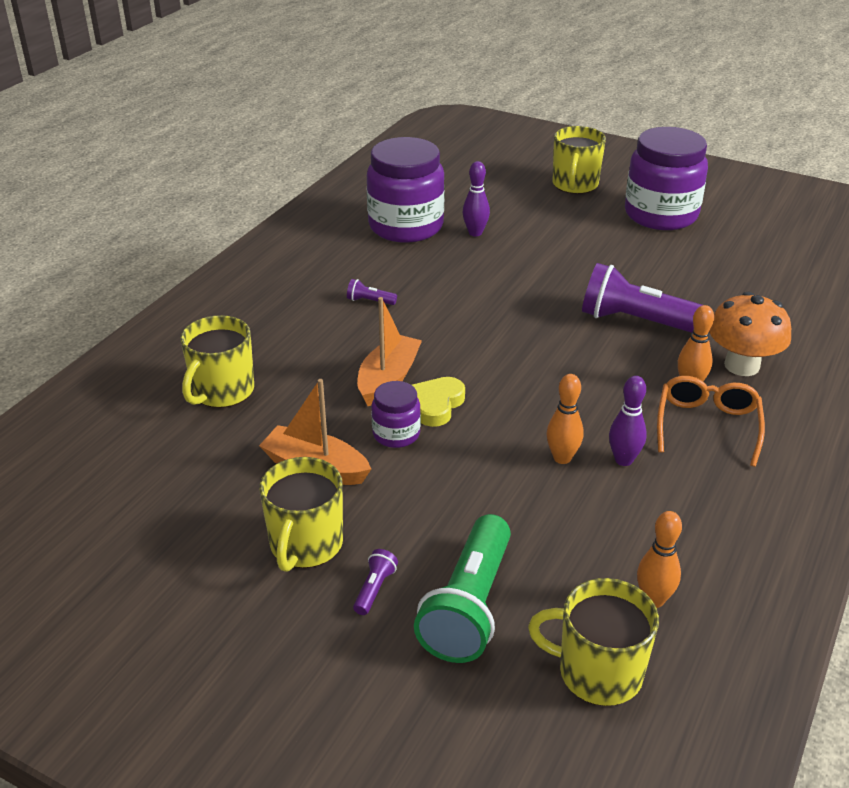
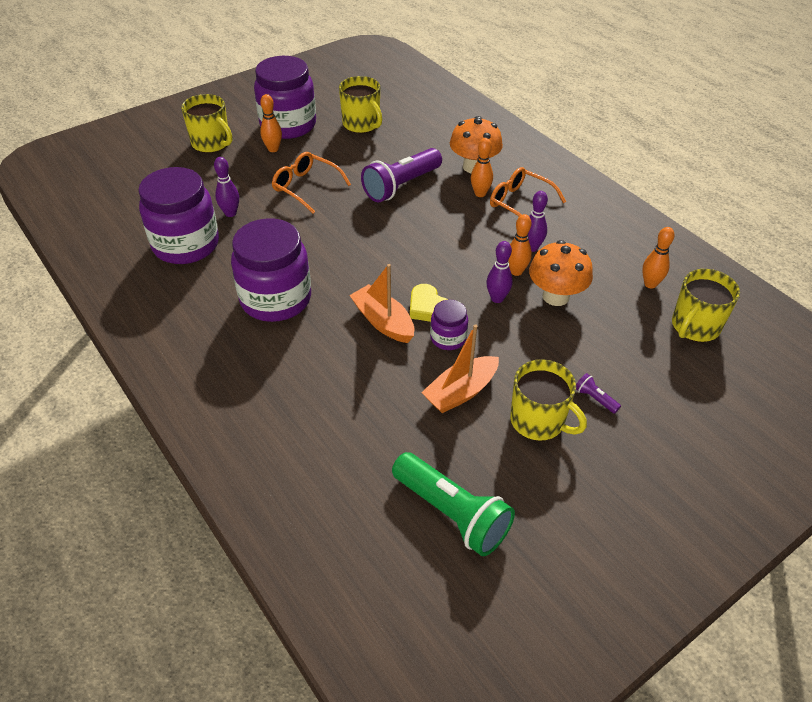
camera: 65 degrees left, 10 degrees up
yellow mug [180,315,254,408] -> yellow mug moved to [339,76,382,133]
purple flashlight [347,279,397,305] -> purple jar [231,218,311,322]
green flashlight [414,514,511,663] -> green flashlight moved to [392,452,515,556]
none -> orange bowling pin [260,94,282,152]
none -> orange glasses [272,152,351,213]
none -> purple bowling pin [486,241,513,303]
none -> orange mushroom [529,240,593,306]

